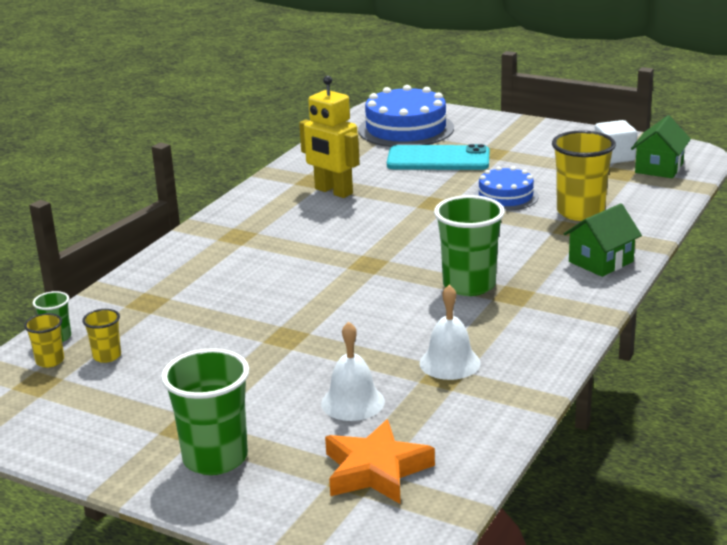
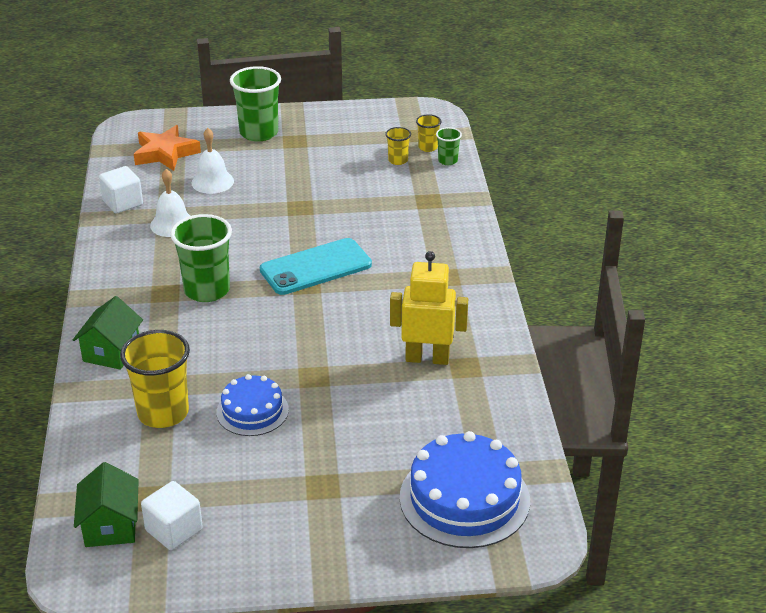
camera: 145 degrees right, 10 degrees up
turquoise phone [387,144,489,170] -> turquoise phone moved to [260,238,372,295]
none -> white cube [99,166,143,214]

